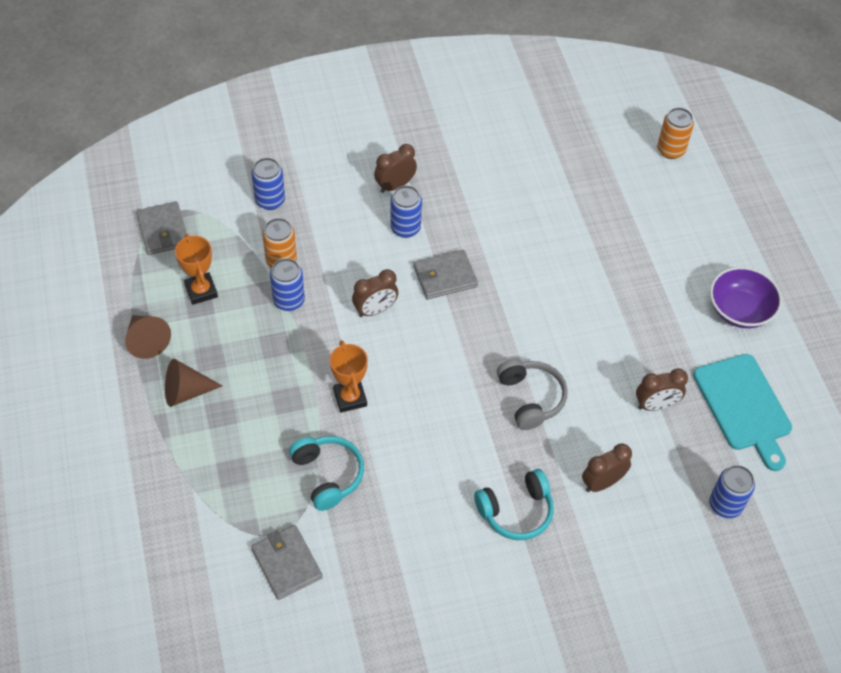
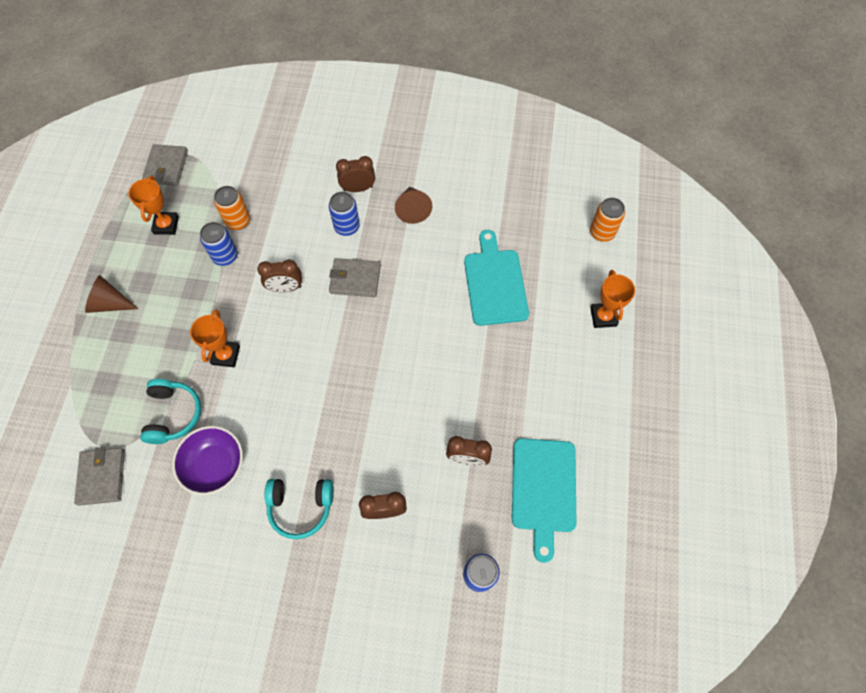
camera: 25 degrees right, 10 degrees up
brown cone [125,315,171,359] -> brown cone moved to [395,187,432,224]
blue can [251,158,285,210] -> none
grey headphones [497,359,567,430] -> none
purple bowl [710,267,782,328] -> purple bowl moved to [172,426,243,495]
none -> turquoise cutting board [464,230,529,326]
none -> orange trophy [590,270,635,328]

